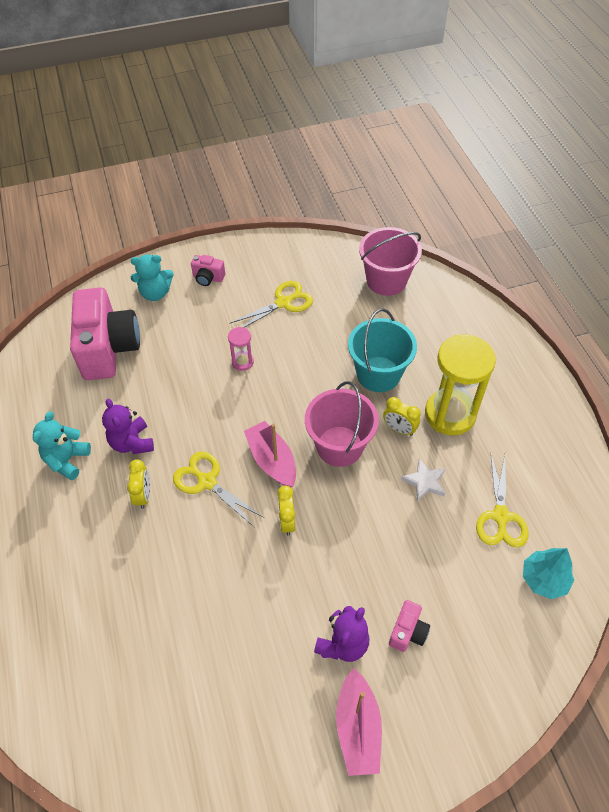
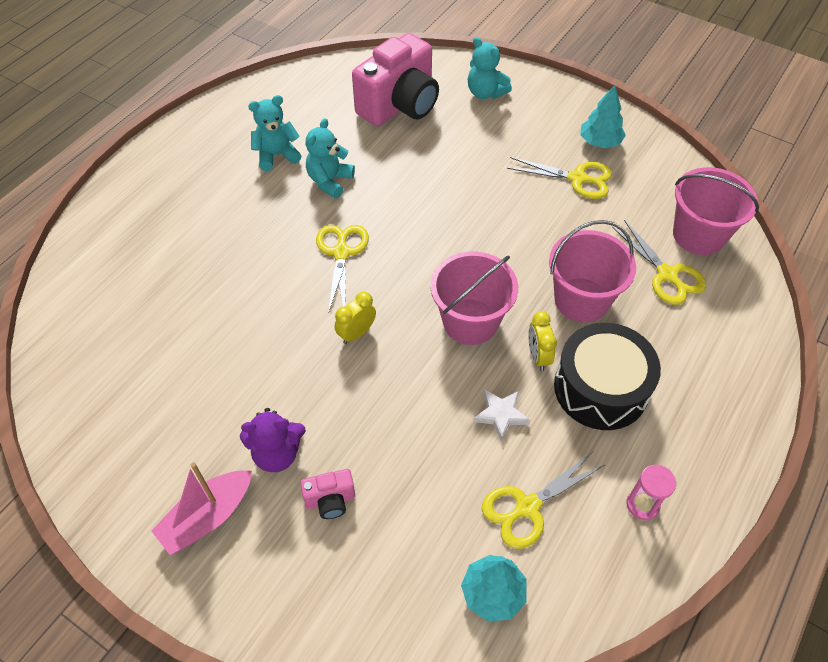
camera: 50 degrees right, 0 degrees up
purple teddy bear [102,398,154,454] -> turquoise teddy bear [305,118,355,198]
yellow clock [127,459,150,509] -> none
pink camera [191,255,225,286] -> none
pink hourglass [228,327,254,371] -> pink hourglass moved to [626,465,676,520]
pink boat [244,421,296,487] -> none
turquoise bucket [348,308,417,392] -> pink bucket [549,220,636,322]
yellow hourglass [425,334,496,435] -> black drum [554,323,661,430]
none -> turquoise tree [580,85,626,148]
none -> yellow scissors [612,220,706,305]

